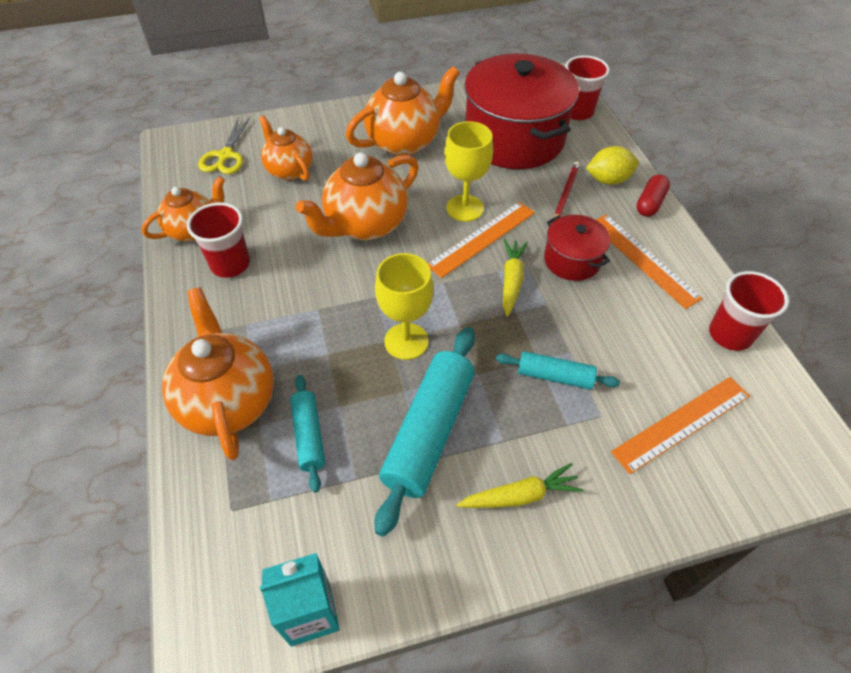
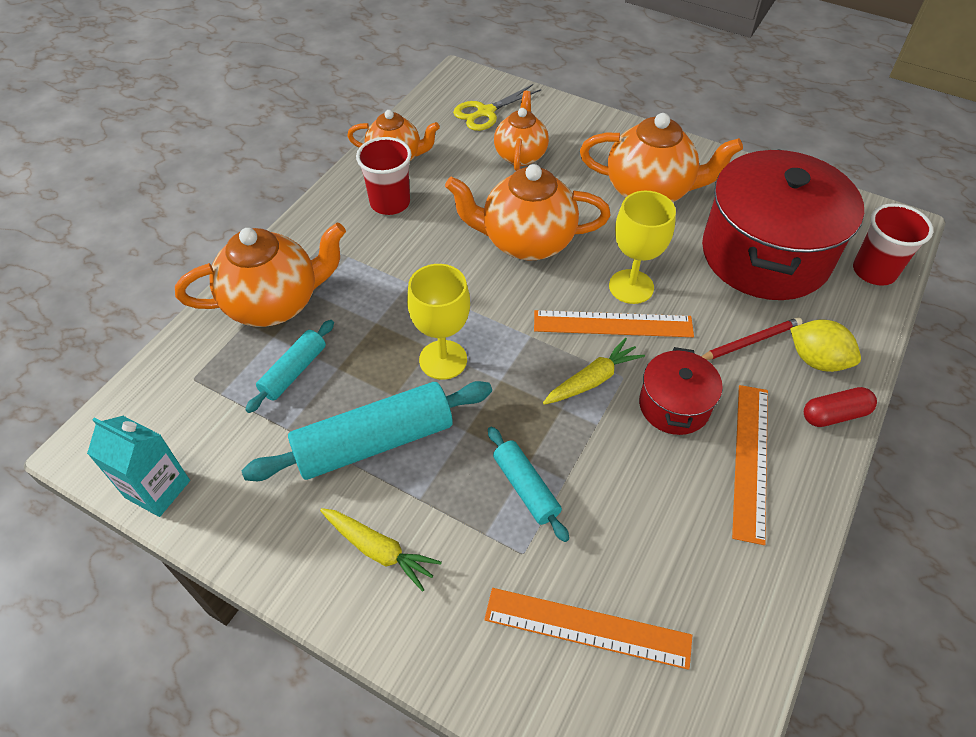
camera: 45 degrees right, 0 degrees up
orange teapot [162,287,274,460] -> orange teapot turned 45 degrees clockwise [175,222,346,327]
red cup [709,271,789,351] -> none

